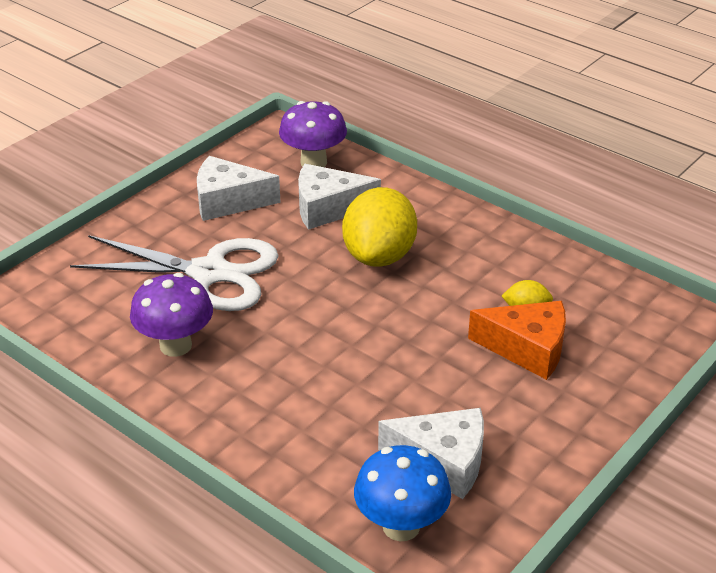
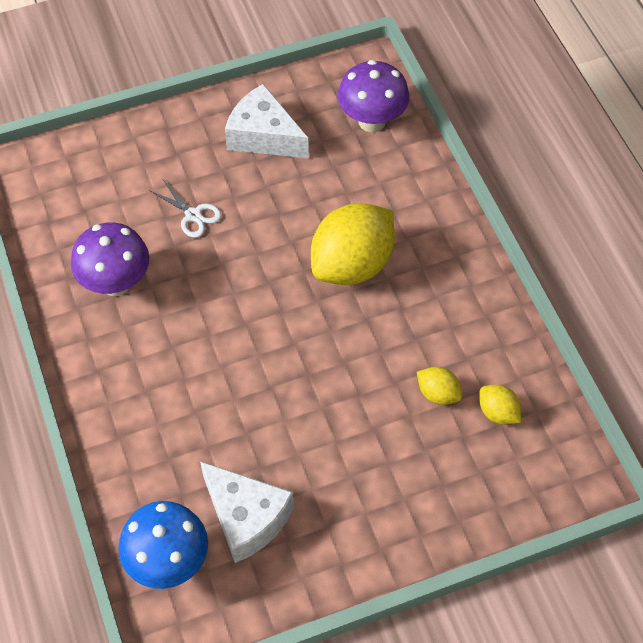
camera: 30 degrees right, 20 degrees up
white scissors [70,235,279,311] -> white scissors [149,180,222,238], size x0.40
white cheese [298,164,381,230] -> none
orange cheese [468,301,566,380] -> none
none -> yellow lemon [479,385,521,424]

